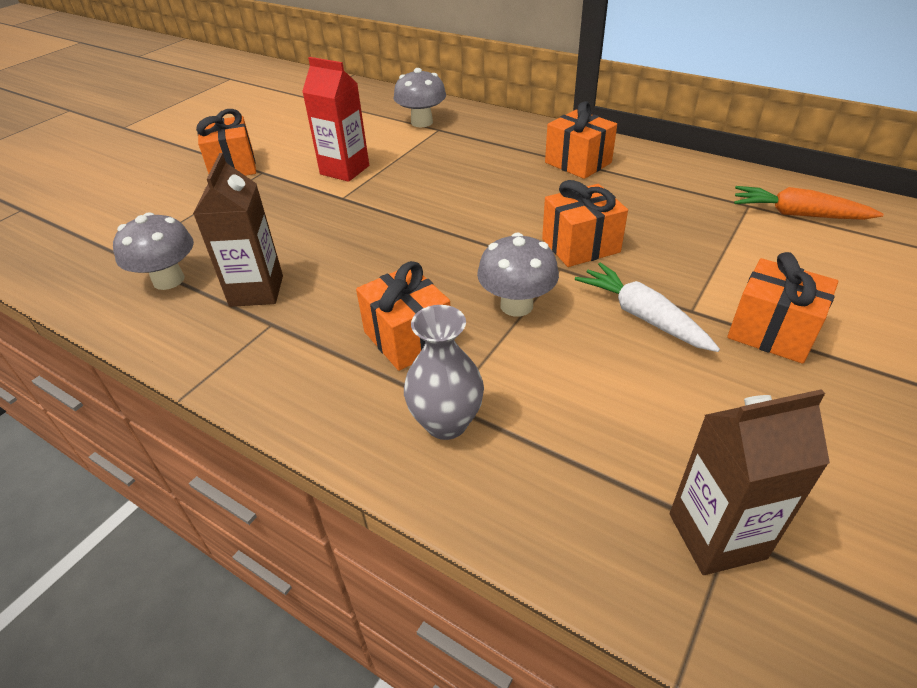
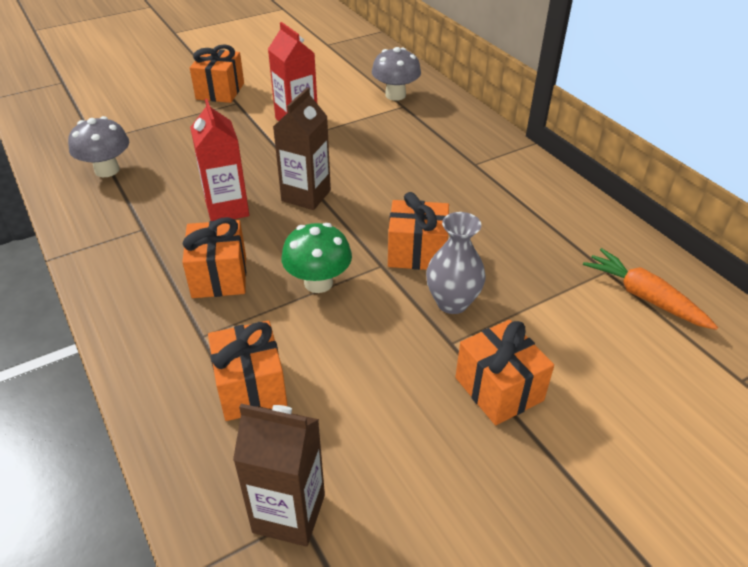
camera: 25 degrees right, 0 degrees up
brown carton [193,153,283,307] -> brown carton moved to [273,87,331,210]
grey vase [404,305,484,440] -> grey vase moved to [426,212,486,314]
grey mushroom [477,233,559,317] -> green mushroom [281,223,352,293]
orange gift [545,101,617,179] -> orange gift moved to [208,320,287,421]
white carrot [575,262,720,352] -> none
none -> red carton [190,99,249,221]

